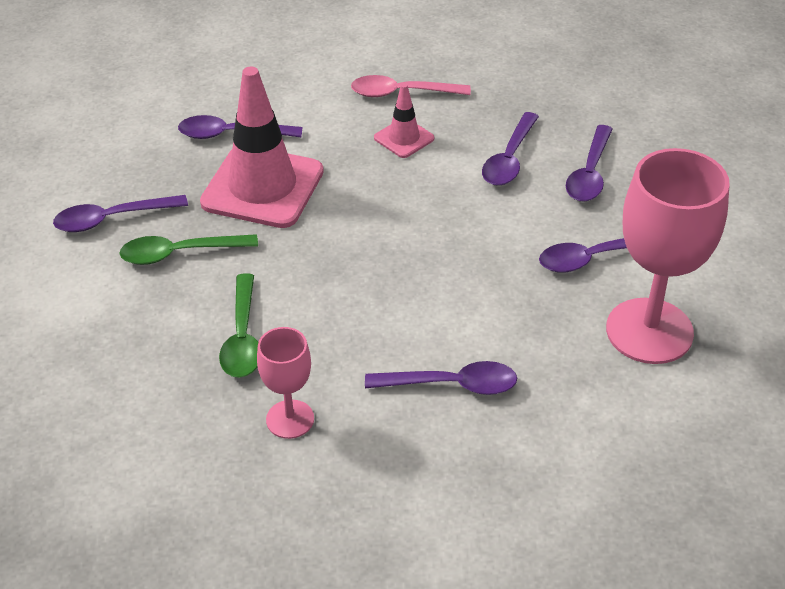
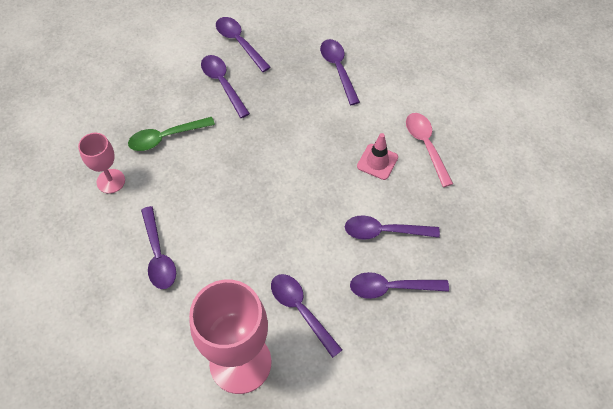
camera: 70 degrees right, 15 degrees up
green spoon [119,234,258,265] -> purple spoon [201,55,250,118]
pink traffic cone [200,66,324,228] -> none

